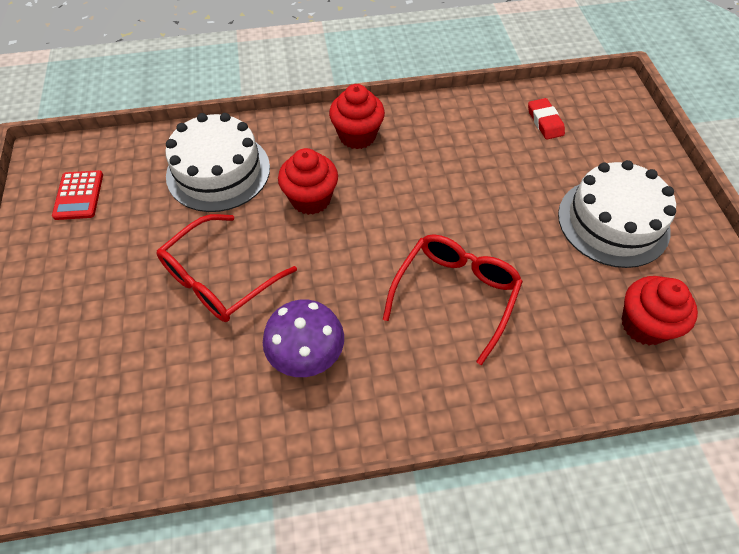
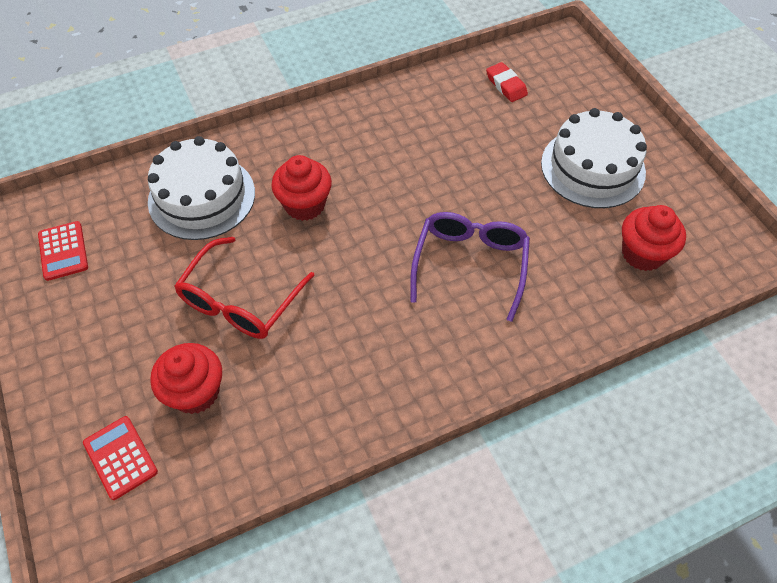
camera: 15 degrees left, 0 degrees up
purple mushroom [263,300,344,377] -> none
red cupcake [329,84,385,149] -> red cupcake moved to [150,343,222,414]
red glasses [383,234,523,365] -> purple glasses [410,212,530,322]
none -> red calculator [83,416,158,500]

